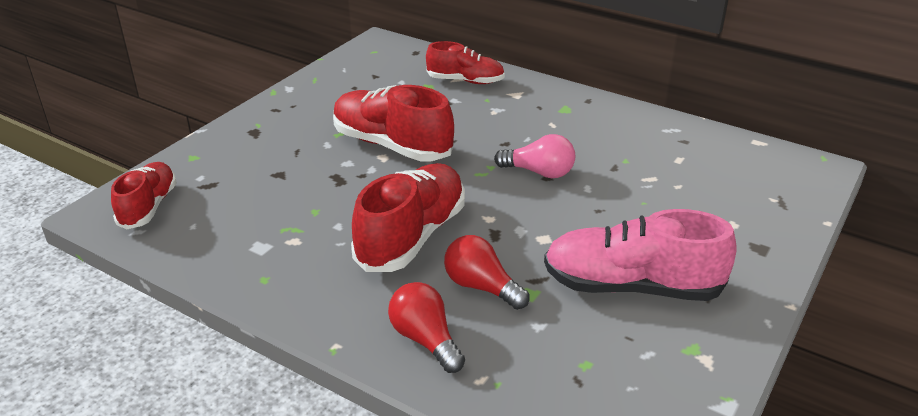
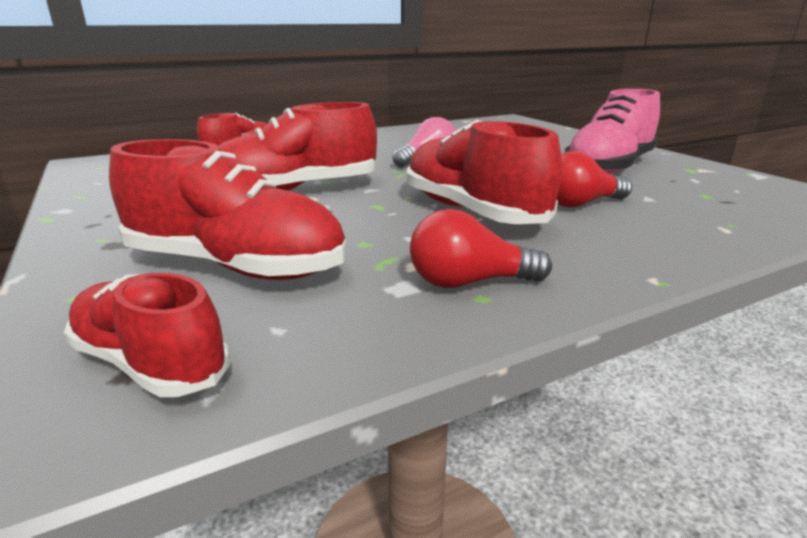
camera: 60 degrees left, 10 degrees down
red light bulb [388,282,465,373] -> red light bulb moved to [410,209,552,288]
none -> red shoe [109,139,346,280]

